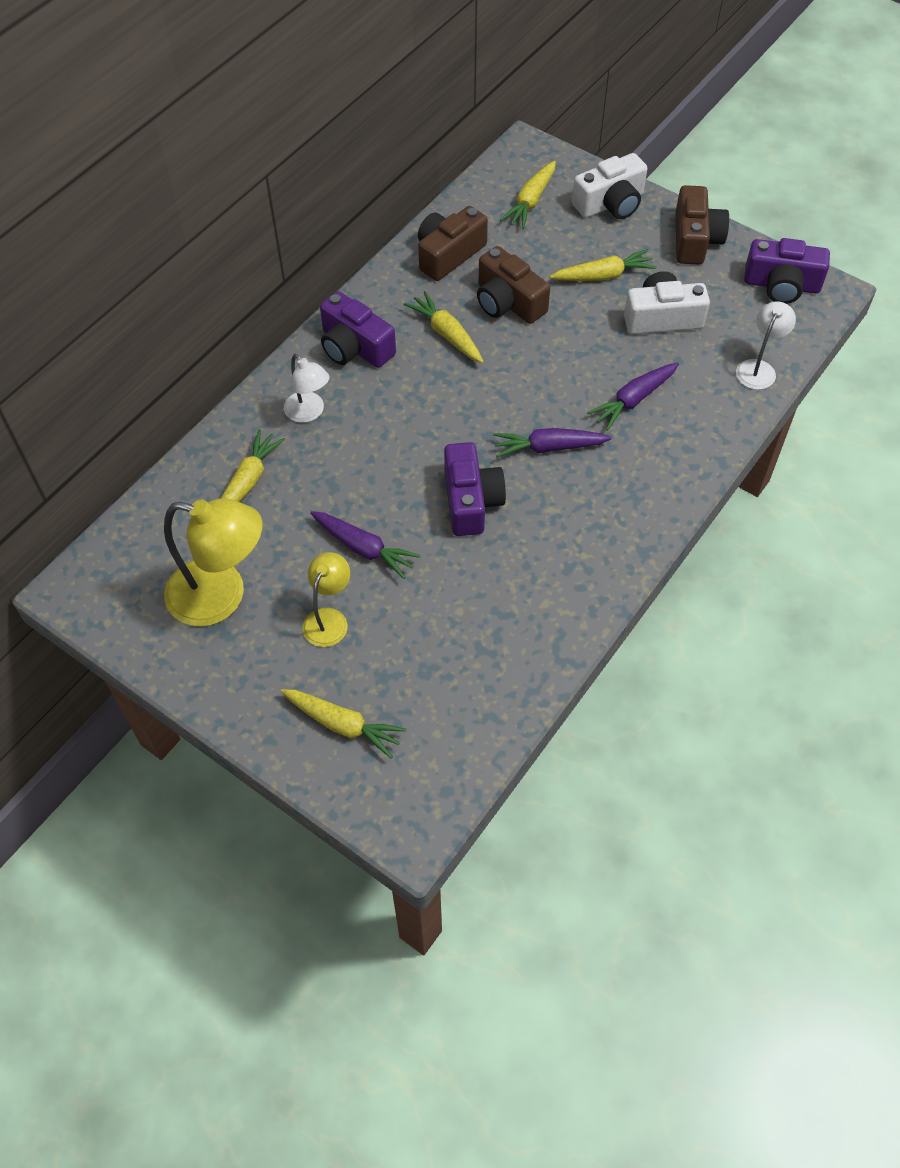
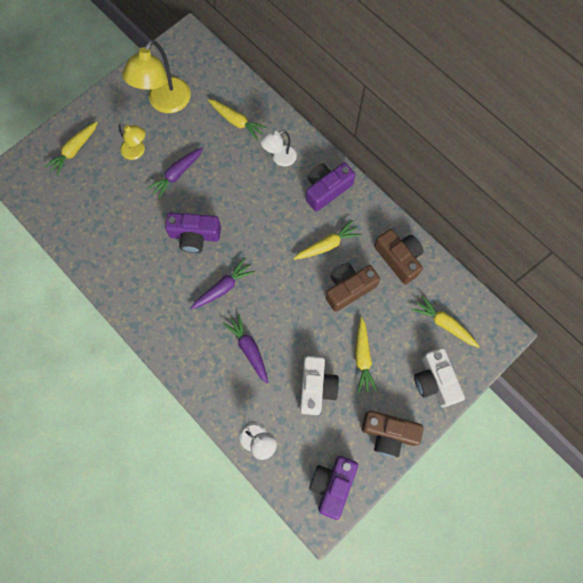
camera: 100 degrees right, 15 degrees up
purple carrot [493,428,612,458] -> purple carrot turned 45 degrees clockwise [190,258,255,310]

